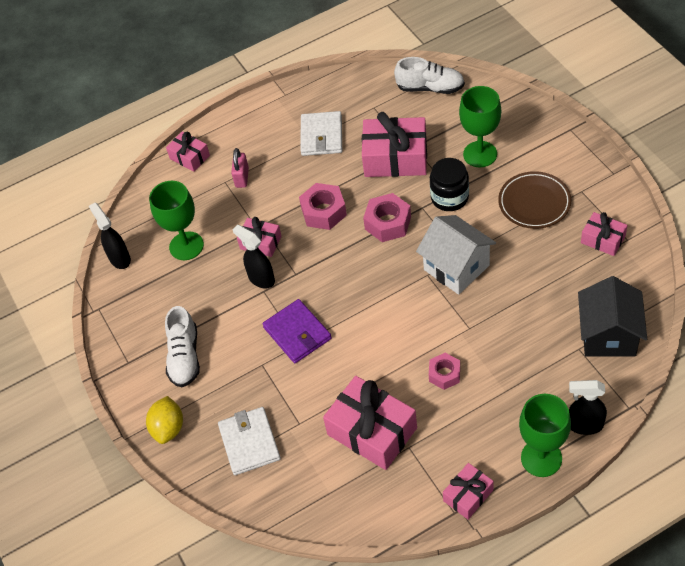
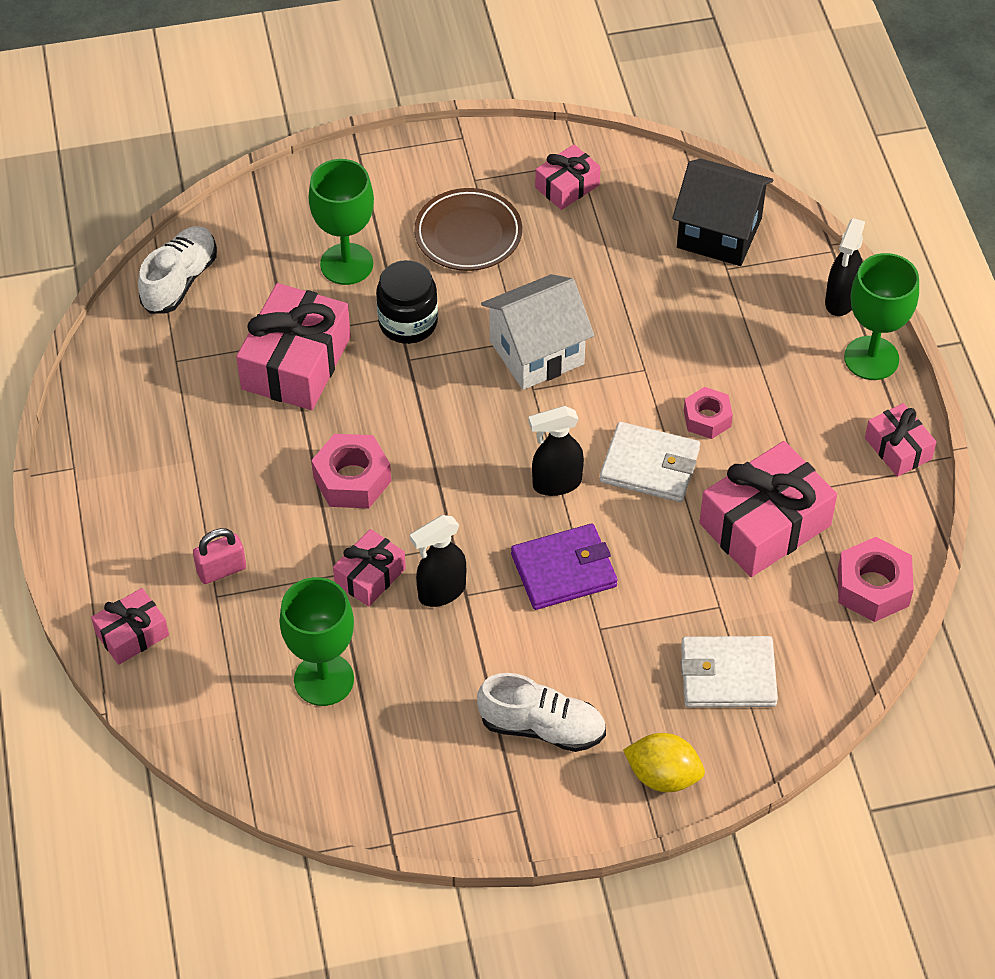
camera: 80 degrees left, 0 degrees up
black spray bottle [89,202,131,269] -> black spray bottle moved to [529,406,584,496]
pink padlock [231,148,249,188] -> pink padlock turned 45 degrees counterclockwise [193,528,246,584]
white wallet [300,111,342,156] -> white wallet moved to [600,422,700,502]
pink nut [363,193,411,242] -> pink nut moved to [838,537,914,622]

